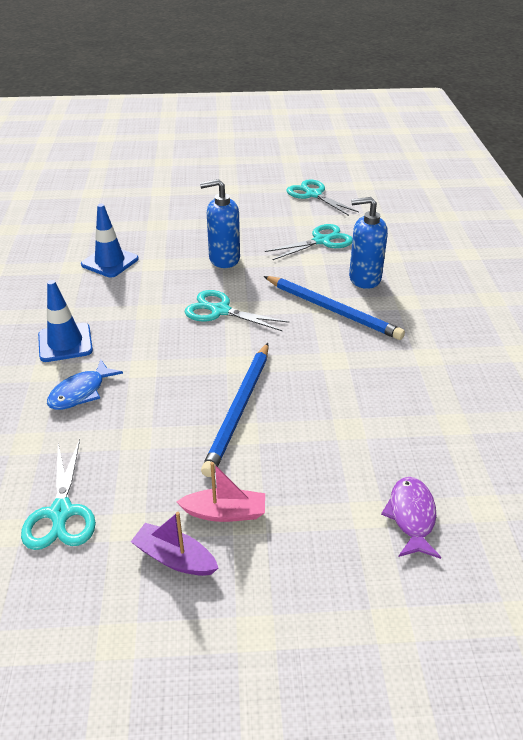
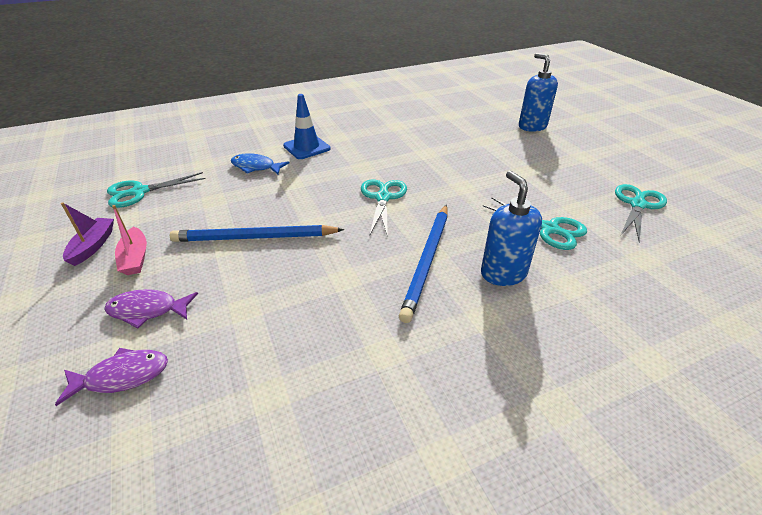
camera: 70 degrees right, 0 degrees up
blue traffic cone [81,204,139,278] -> none
blue soap dispenser [200,179,240,268] -> blue soap dispenser moved to [519,53,558,132]
none -> purple fish [104,289,198,328]

